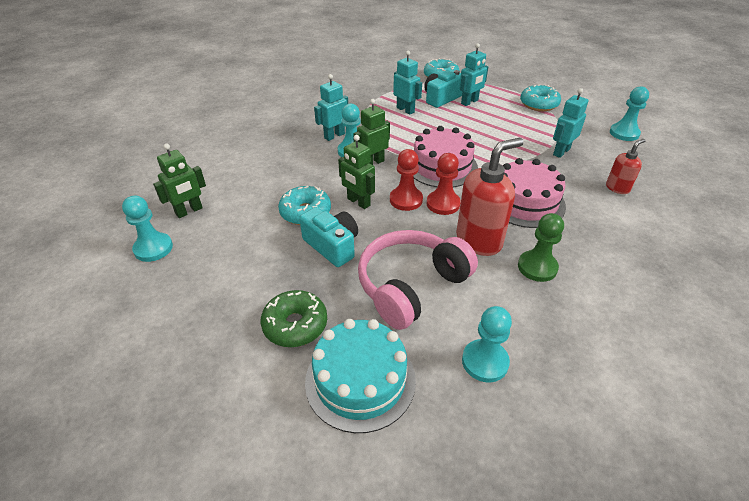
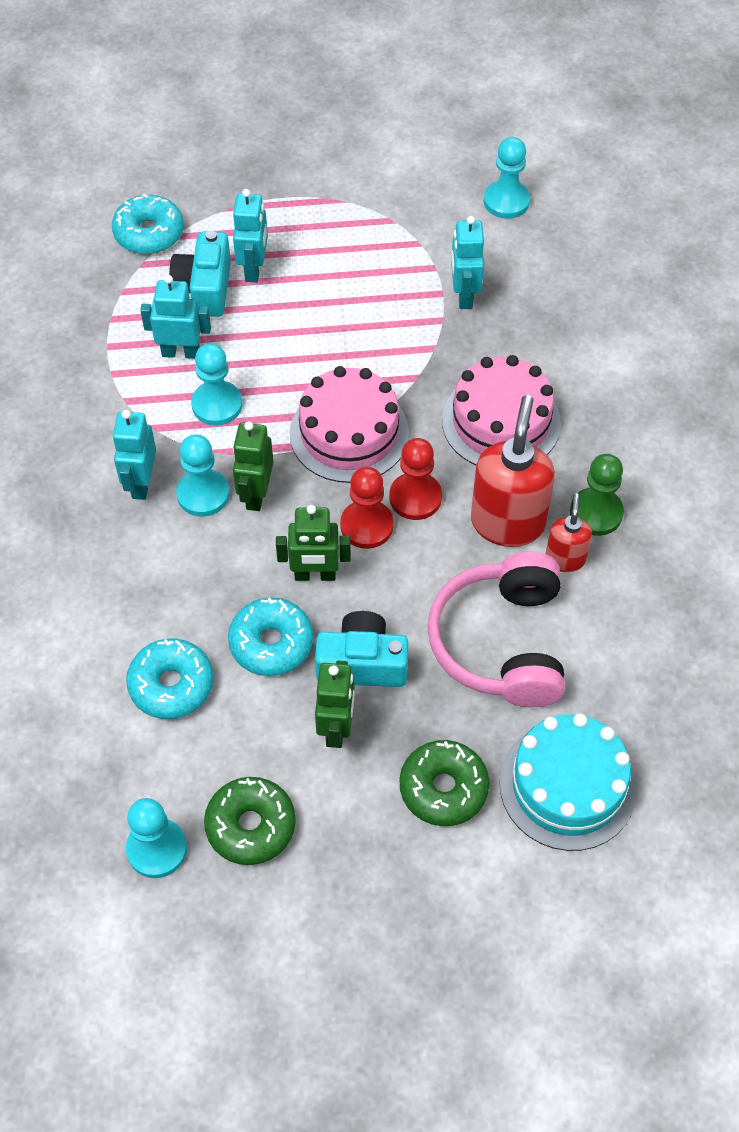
camera: 45 degrees left, 15 degrees up
green robot [153,144,206,218] -> green robot moved to [315,661,355,748]
turquoise pawn [462,306,512,383] -> turquoise pawn moved to [191,343,242,426]
turquoise donut [520,84,561,111] -> turquoise donut moved to [126,638,213,719]
red soap dispenser [606,139,646,194] -> red soap dispenser moved to [546,493,592,572]
none -> green donut [204,777,296,865]

